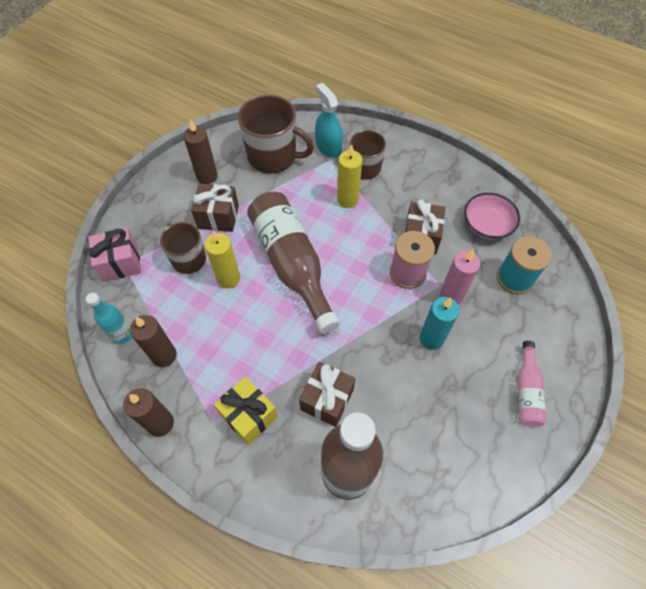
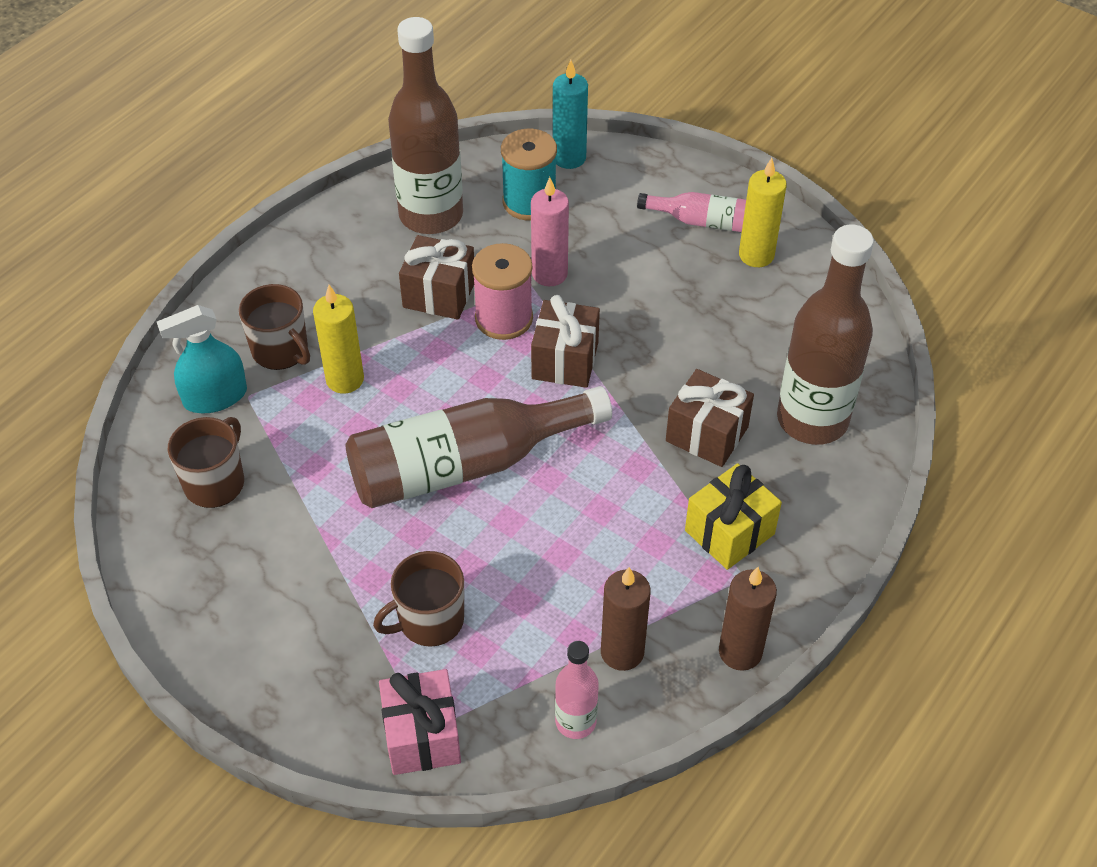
camera: 85 degrees left, 10 degrees down
turquoise bottle [86,293,132,344] -> pink bottle [555,641,599,739]
brown candle [184,119,218,184] -> none
brown gift [191,183,239,232] -> brown gift moved to [531,295,600,388]
yellow candle [205,230,240,288] -> yellow candle moved to [739,158,787,267]
brown mug [238,95,314,174] -> brown mug [168,417,244,508], size x0.64
turquoise candle [420,297,459,350] -> turquoise candle moved to [553,60,588,169]
pink bowl [464,193,520,240] -> brown bottle [388,17,463,234]

